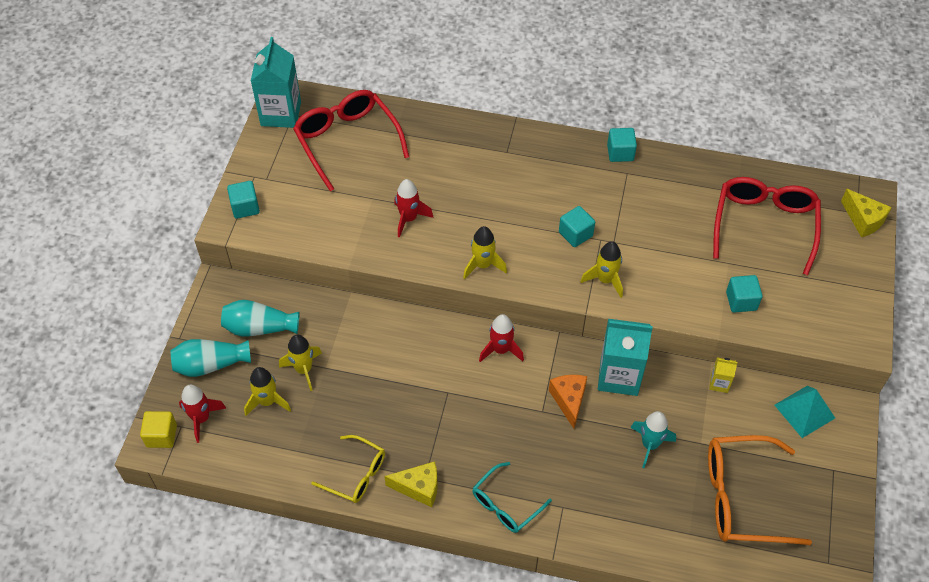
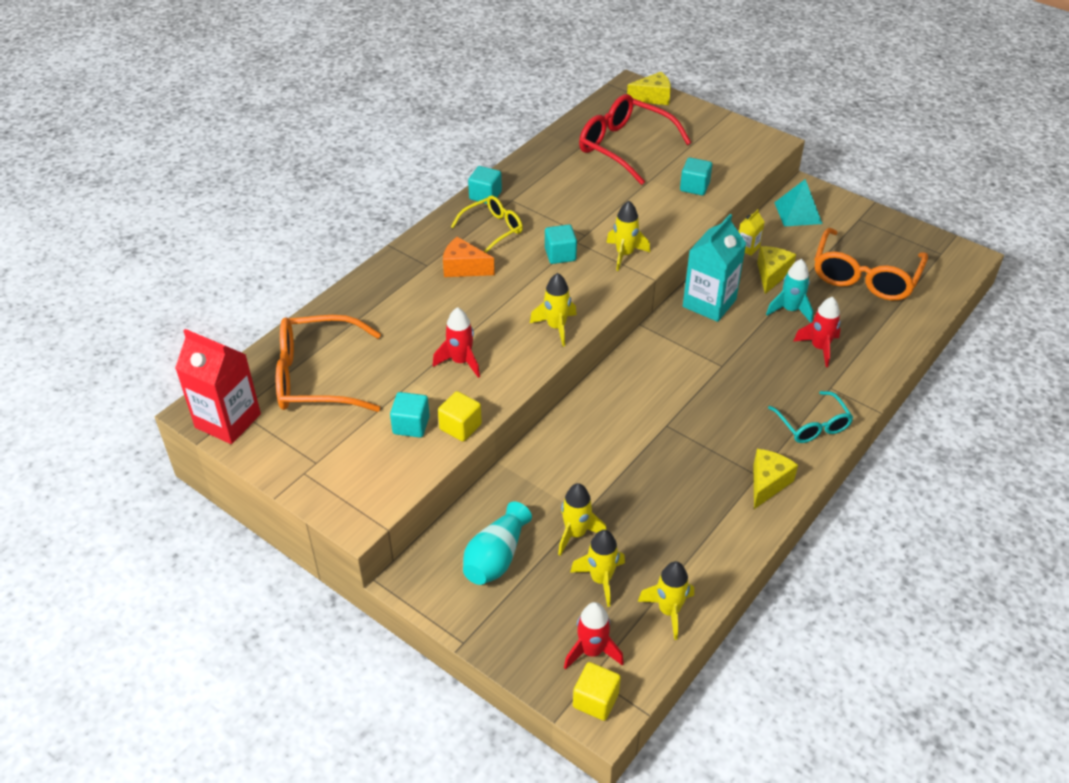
camera: 65 degrees left, 10 degrees down
turquoise vase [170,339,251,377] -> none
turquoise cube [227,181,260,219] -> turquoise cube moved to [390,392,430,438]
turquoise carton [251,37,301,128] -> red carton [175,329,261,444]
red glasses [293,90,409,192] -> orange glasses [276,315,381,412]
yellow glasses [311,435,385,503] -> yellow glasses moved to [451,195,523,253]
red rocket [479,314,524,362] -> red rocket moved to [794,297,841,367]
orange cheese [549,375,587,429] -> orange cheese moved to [443,237,495,277]
none -> yellow cube [438,391,482,441]
none -> yellow rocket [638,561,694,640]
none -> yellow cheese [757,246,796,294]

